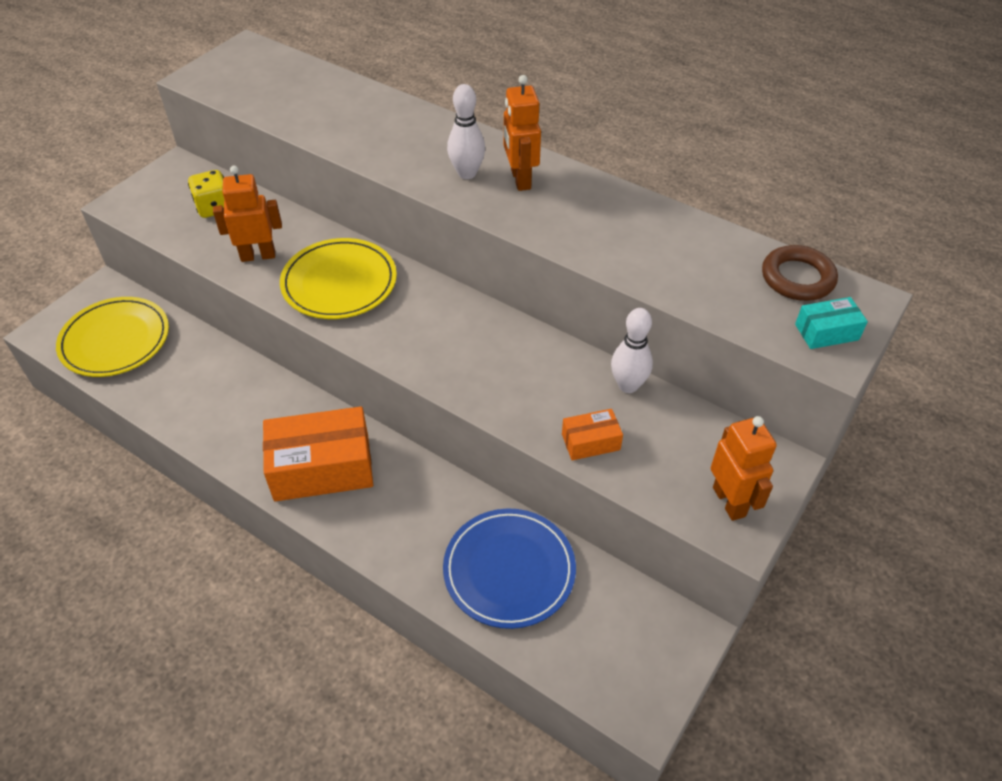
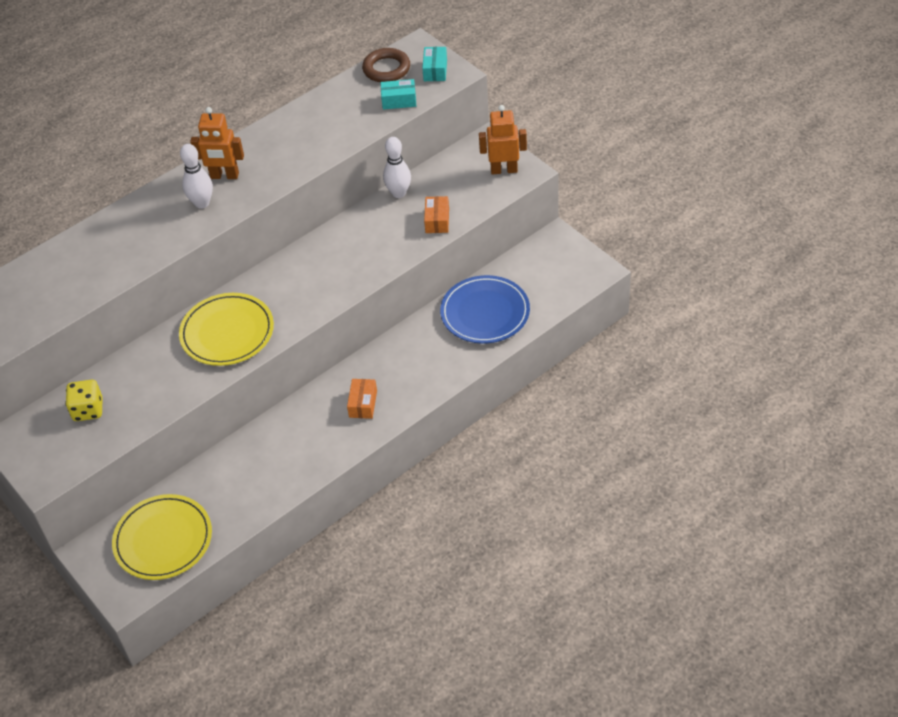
camera: 70 degrees left, 0 degrees up
orange robot [213,166,282,262] -> none
orange box [263,406,373,502] -> orange box [347,379,377,419], size x0.48
none -> turquoise box [381,79,416,110]

